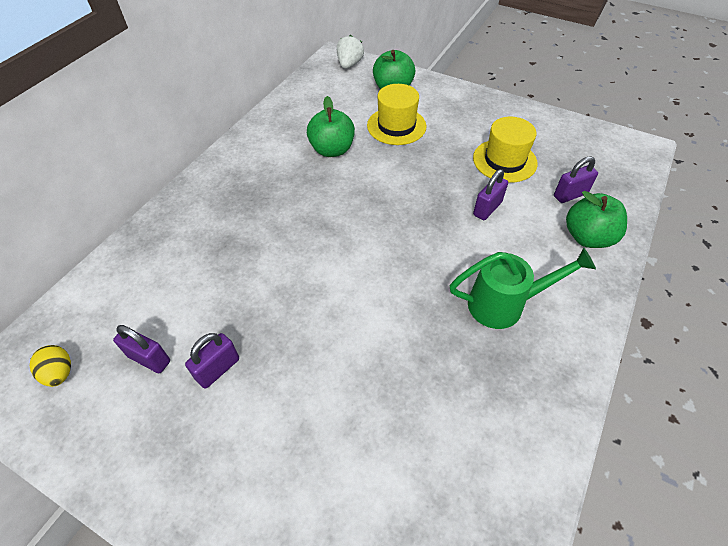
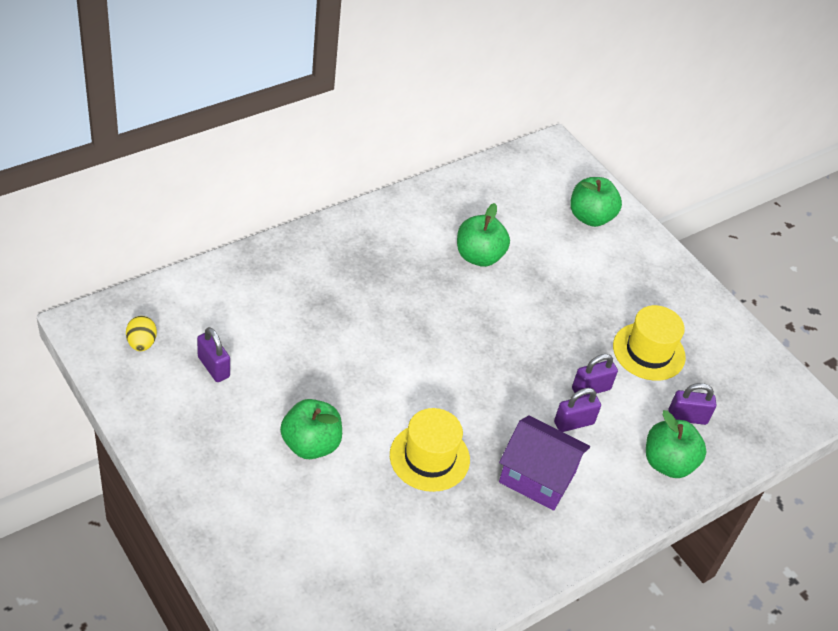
camera: 20 degrees right, 5 degrees down
purple padlock [185,333,239,389] -> purple padlock moved to [554,388,601,432]
white strawberry [337,35,364,69] -> none
yellow hat [367,84,427,145] -> yellow hat moved to [390,408,470,492]
green watering can [450,248,596,329] -> purple house [499,415,590,511]
none -> green apple [280,399,342,459]

